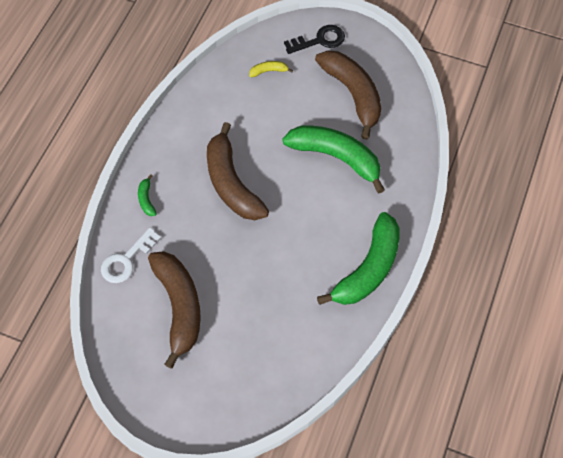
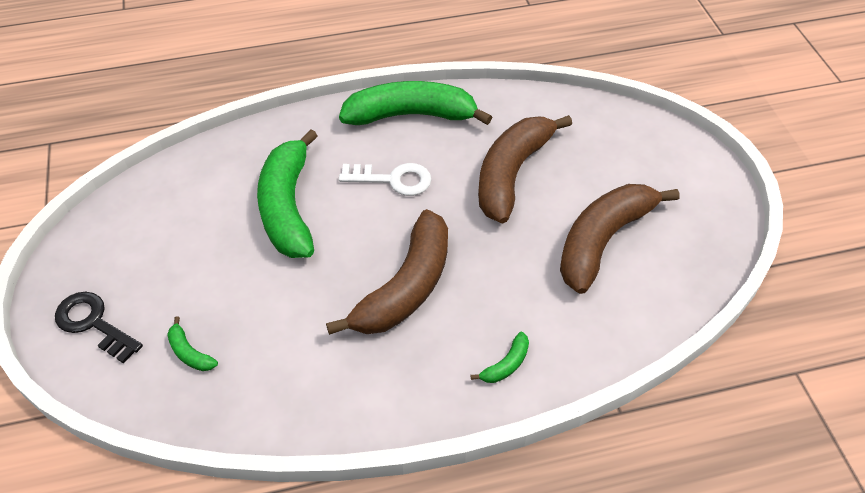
camera: 125 degrees left, 10 degrees down
white key [101,227,161,283] -> white key moved to [339,163,432,196]
yellow banana [249,61,293,77] -> green banana [167,316,218,371]
brown banana [315,51,381,139] -> brown banana moved to [478,115,572,223]

